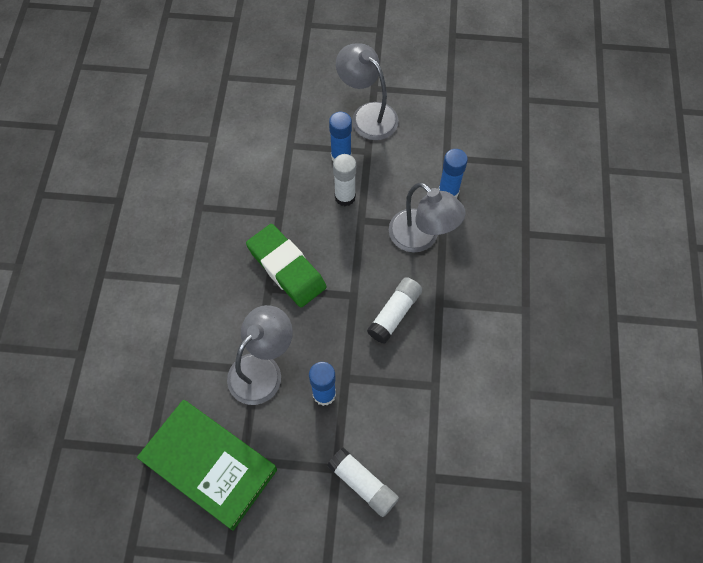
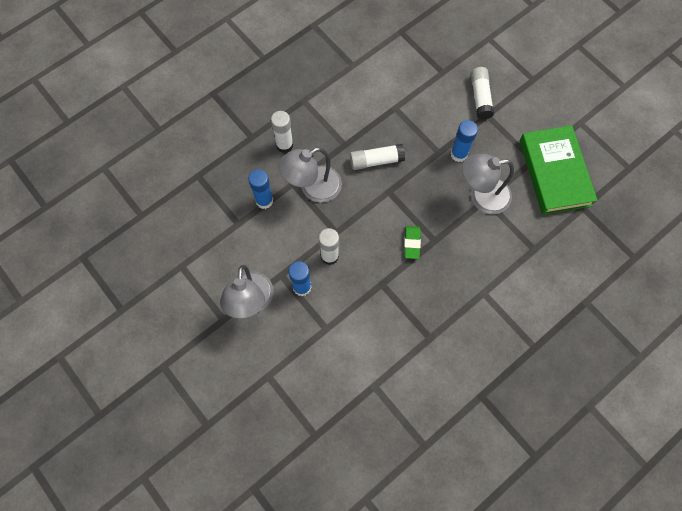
camera: 135 degrees left, 5 degrees up
green eraser [246,224,327,307] -> green eraser [404,226,421,259], size x0.51
grey lamp [389,182,466,252] -> grey lamp turned 120 degrees counterclockwise [278,147,342,203]
none -> white glue stick [271,111,293,153]

